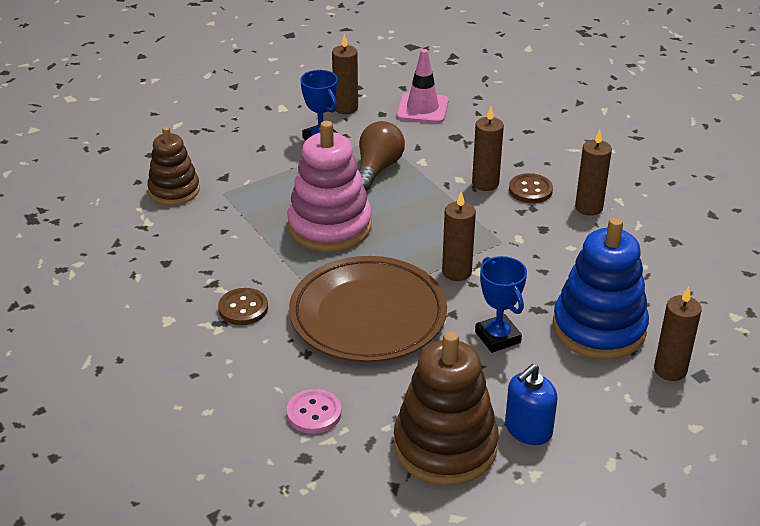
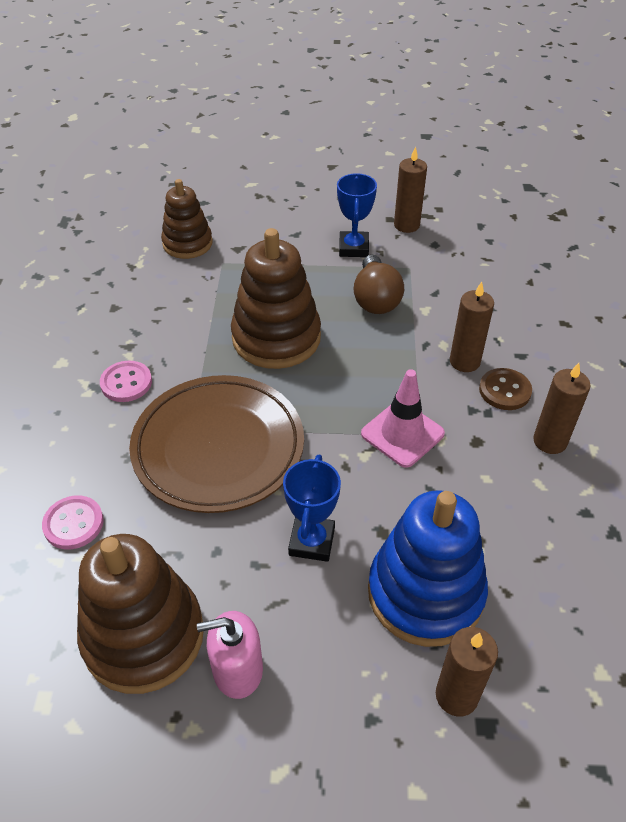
camera: 35 degrees right, 10 degrees up
brown button [218,288,268,325] -> pink button [100,361,152,402]
pink stacking toy [287,121,372,252] -> brown stacking toy [231,228,321,369]
brown light bulb [359,121,405,191] -> brown light bulb turned 120 degrees clockwise [353,255,404,314]
pink traffic cone [397,49,448,123] -> pink traffic cone moved to [361,369,445,468]
brown candle [442,192,476,281] -> none
blue soap dispenser [505,364,557,445] -> pink soap dispenser [197,611,263,699]

